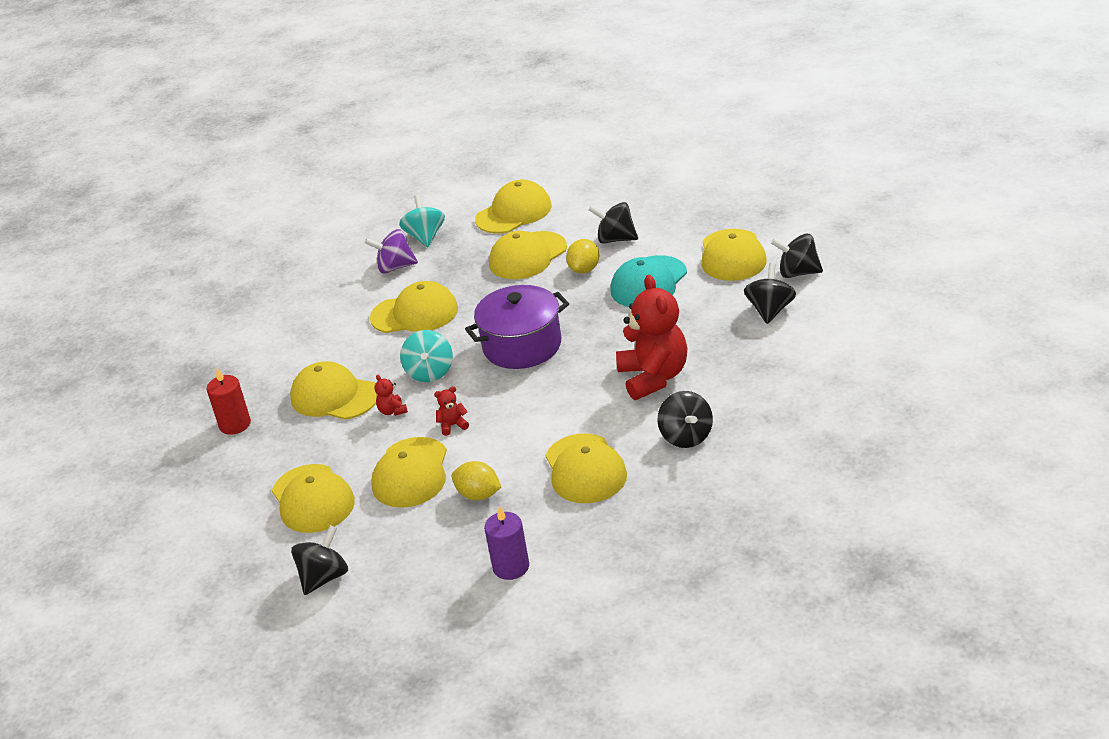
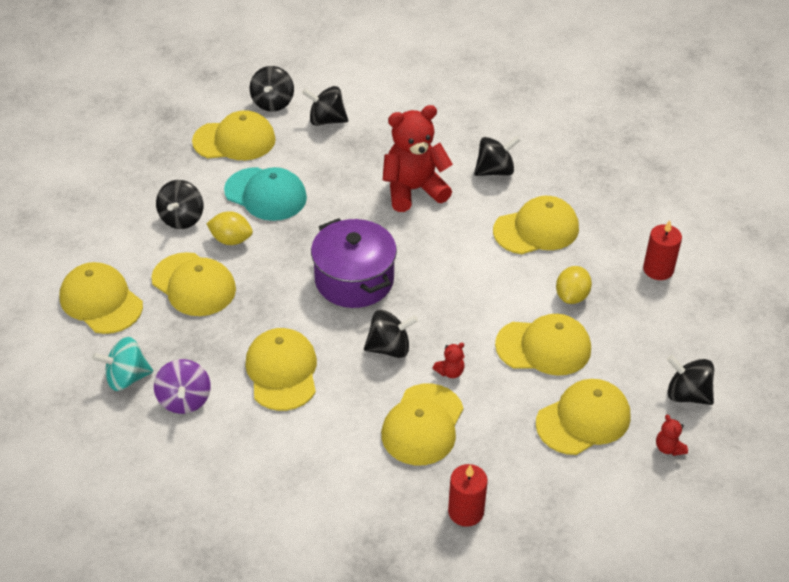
camera: 100 degrees left, 10 degrees up
turquoise spinning top [400,330,453,382] -> black spinning top [364,310,418,358]
red teddy bear [434,386,469,436] -> red teddy bear moved to [656,415,688,456]
purple candle [484,506,529,580] -> red candle [643,220,682,280]

